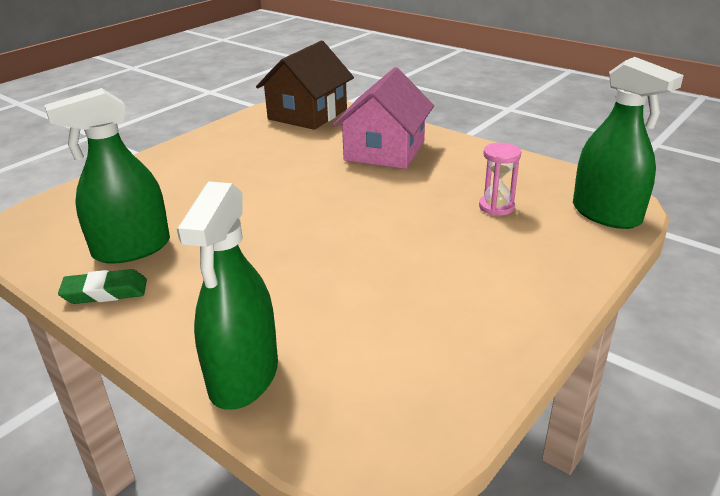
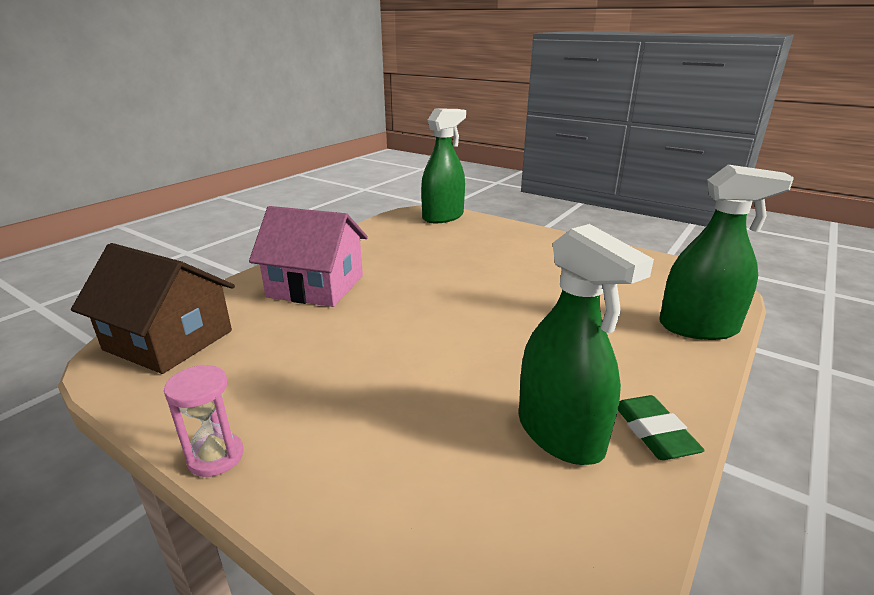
camera: 95 degrees left, 5 degrees down
pink hourglass [479,143,521,216] -> pink hourglass moved to [164,365,244,477]

